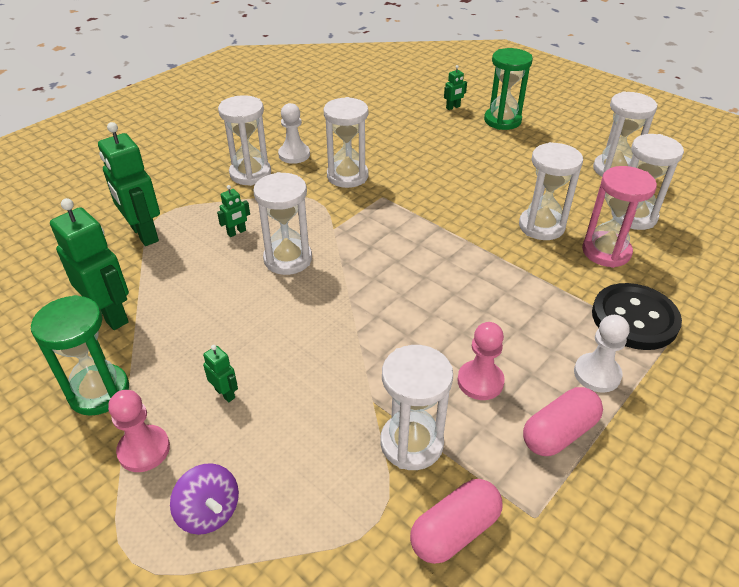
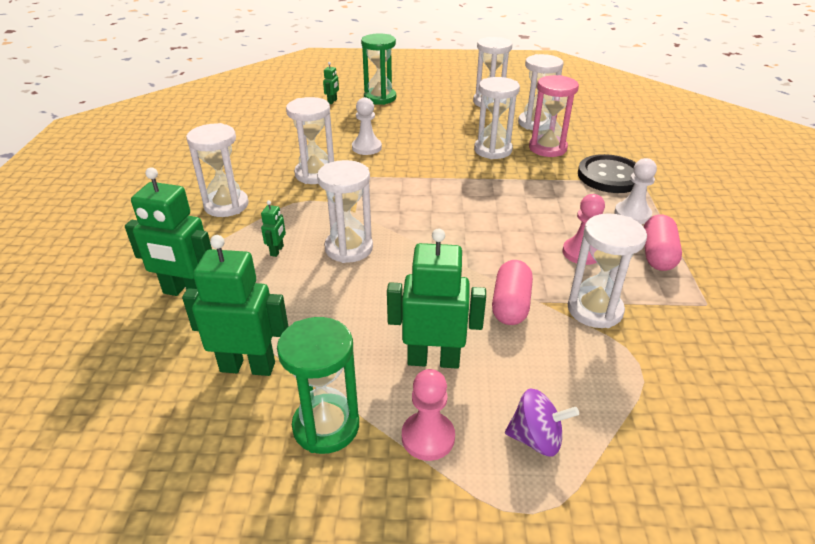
camera: 40 degrees left, 5 degrees down
green robot [203,345,238,402] -> green robot [387,229,486,369], size x2.18
white pawn [278,103,310,164] -> white pawn moved to [352,97,382,155]
pink capsule [410,479,502,564] -> pink capsule moved to [492,260,533,325]

